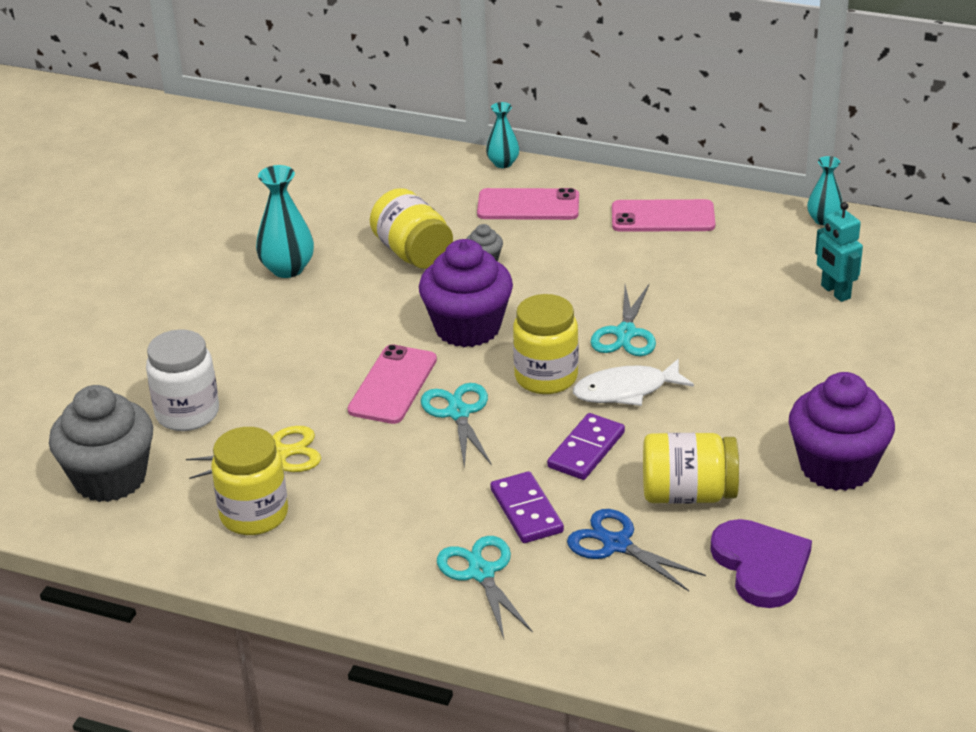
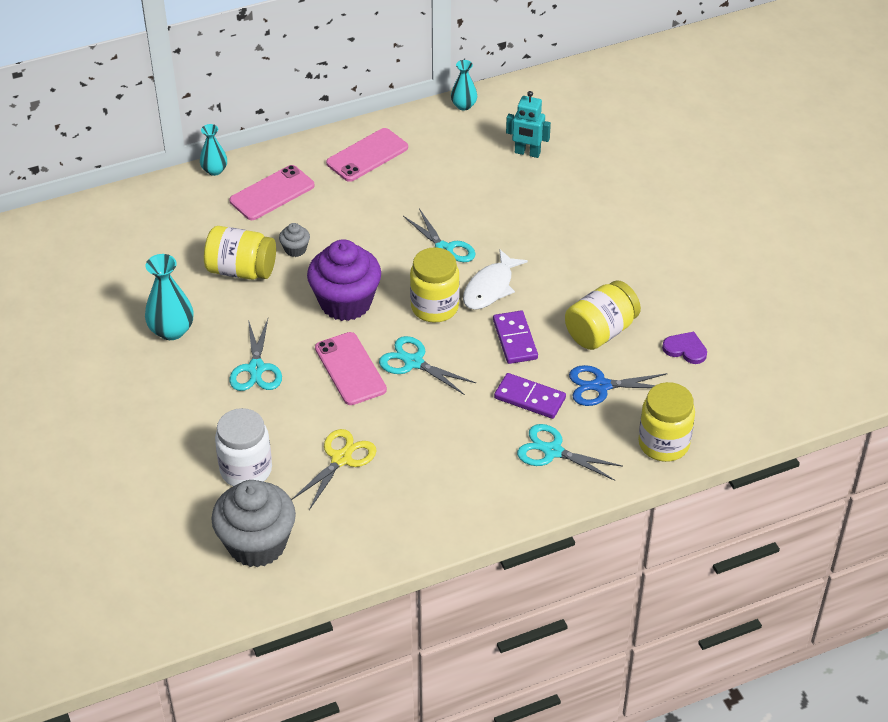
camera: 45 degrees left, 10 degrees up
yellow jar [211,427,288,535] -> yellow jar moved to [638,382,695,462]
purple heart [710,519,812,608] -> purple heart [662,332,707,364], size x0.57
purple cupcake [789,372,895,491] -> none
none -> turquoise scissors [230,319,282,391]

